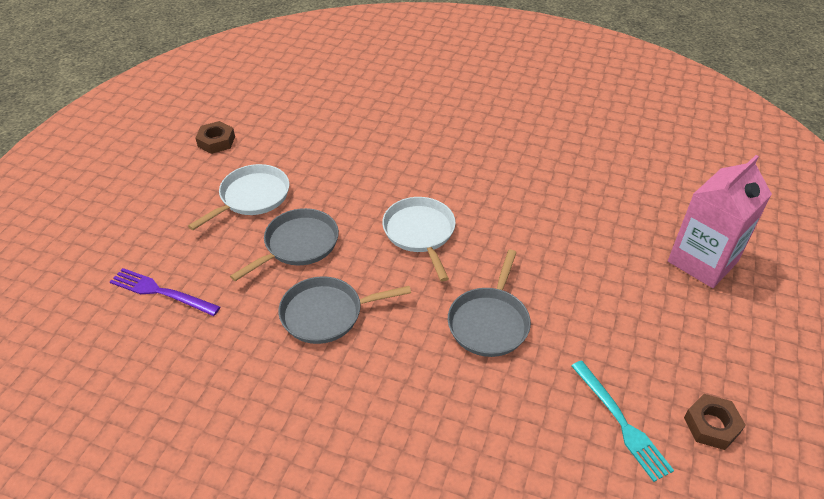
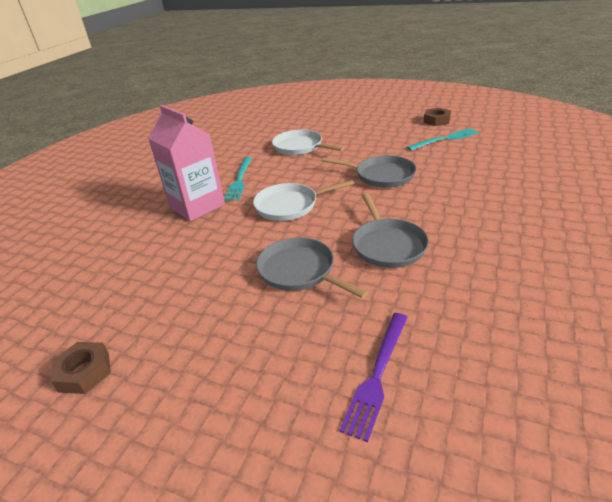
camera: 85 degrees left, 10 degrees down
white pan [188,164,289,230] -> white pan moved to [272,129,344,155]
pink carton [668,155,772,288] -> pink carton moved to [148,105,225,221]
none -> turquoise fork [224,157,252,201]

